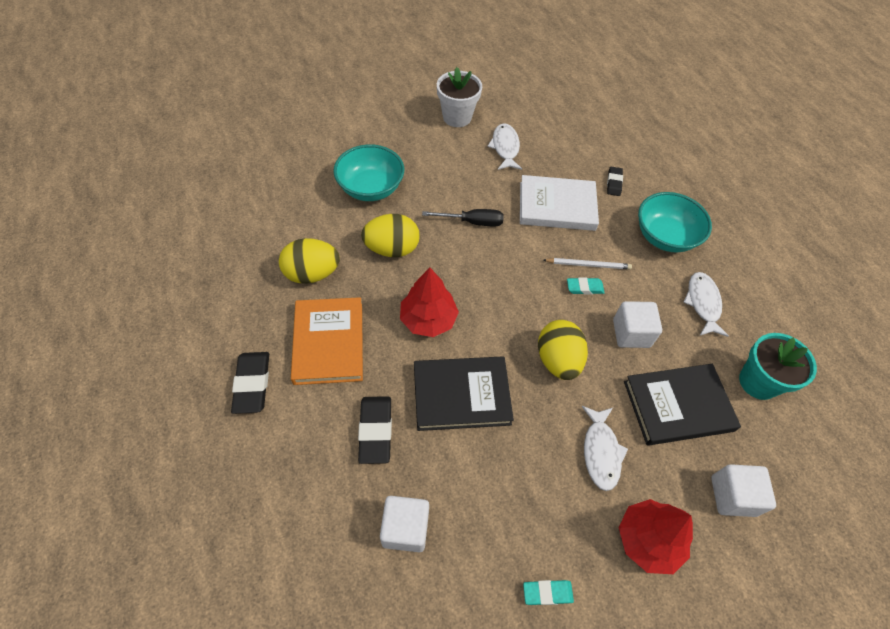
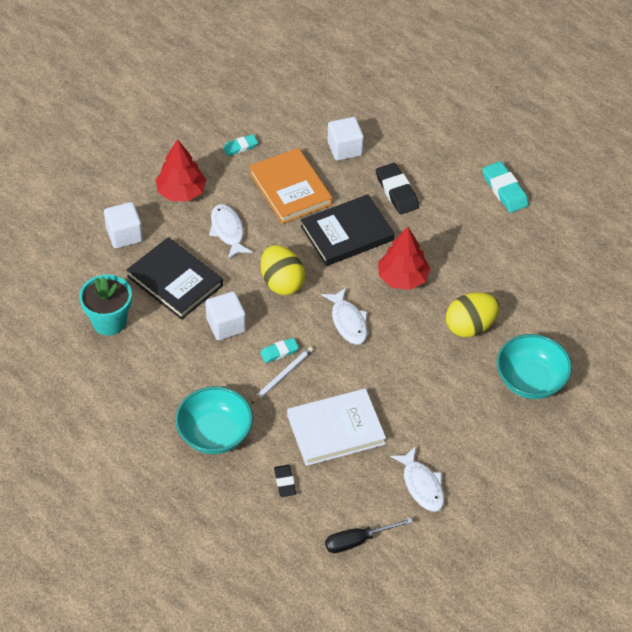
camera: 160 degrees right, 5 degrees down
black eraser [231,352,269,414] -> turquoise eraser [483,161,529,213]
yellow egg [279,238,340,284] -> none
orange book [291,297,363,385] -> orange book moved to [249,148,332,224]
black screwdriver [422,209,504,227] -> black screwdriver moved to [325,518,413,553]
white flower pot [437,67,482,127] -> none
white pencil [544,258,632,270] -> white pencil turned 150 degrees clockwise [251,347,313,404]
black book [624,364,741,446] -> black book turned 75 degrees clockwise [127,237,223,320]
white fish [683,272,729,337] -> white fish moved to [322,288,367,345]

